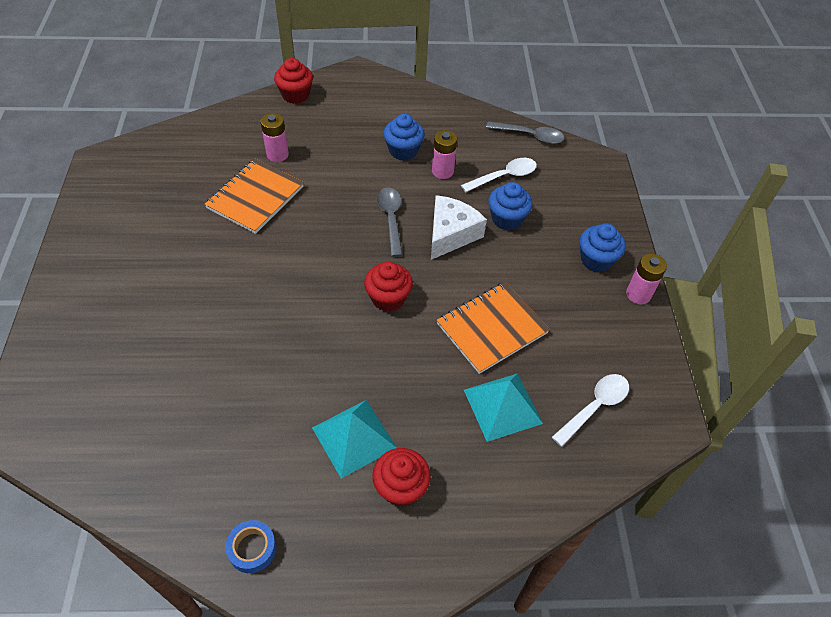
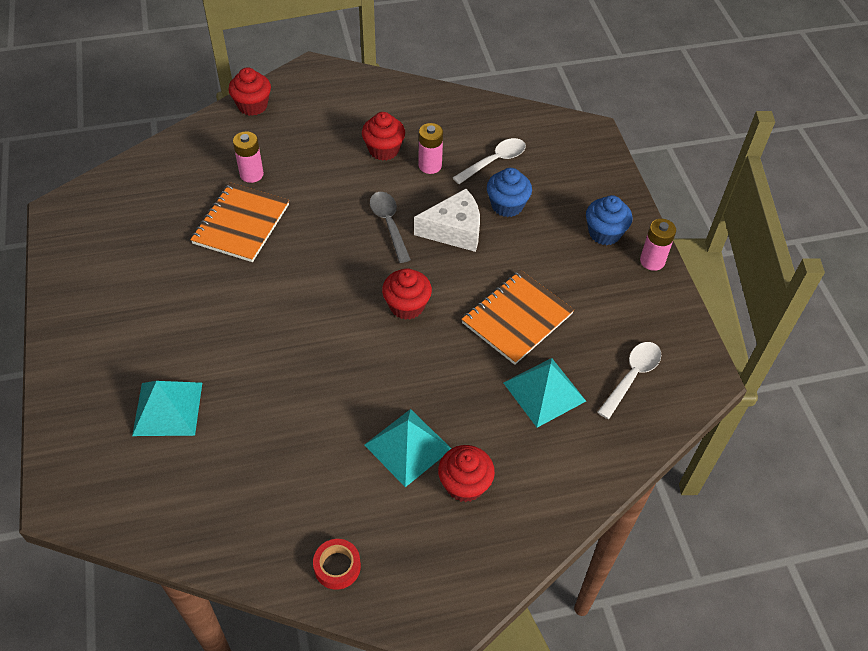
camera: 10 degrees left, 0 degrees up
blue tape [225,520,277,573] -> red tape [313,539,361,590]
blue cupcake [384,114,425,161] -> red cupcake [362,112,405,161]
white cheese [431,195,487,260] -> white cheese turned 60 degrees clockwise [414,189,480,252]
grey spoon [486,121,564,144] -> none
none -> turquoise pyramid [132,381,202,436]

